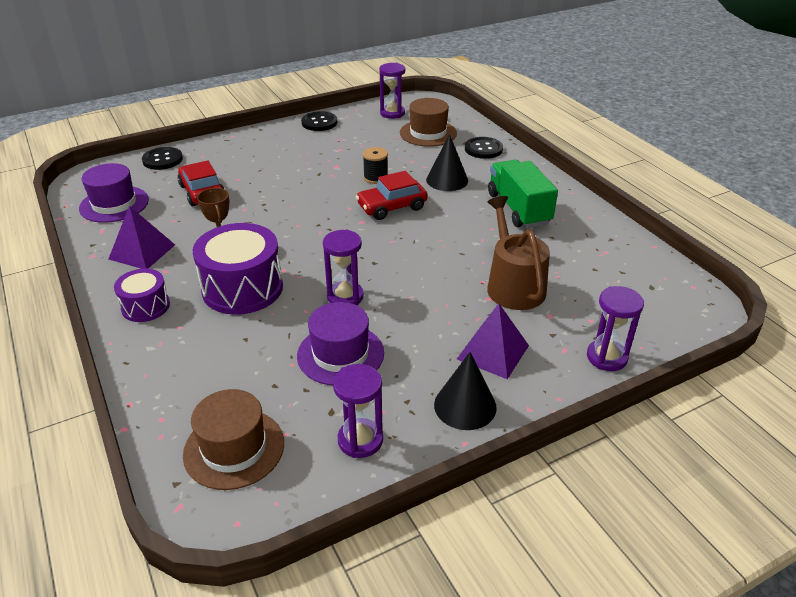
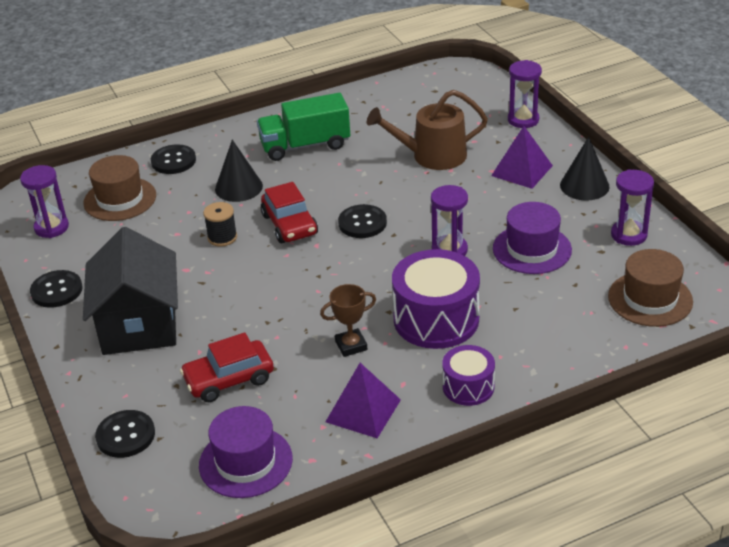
camera: 85 degrees left, 0 degrees up
none -> black house [83,227,178,355]
none -> black button [338,204,387,238]

